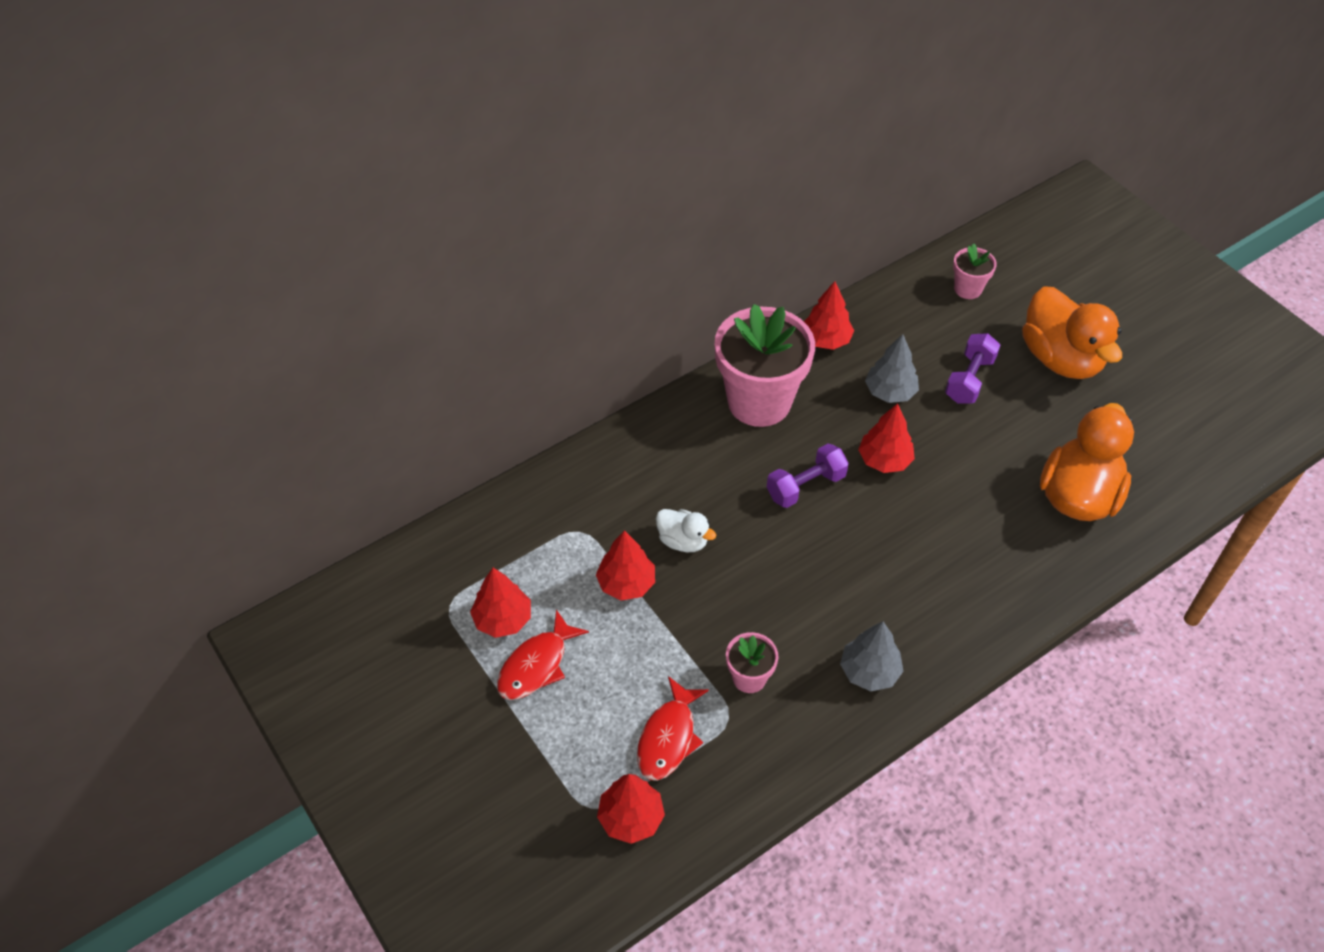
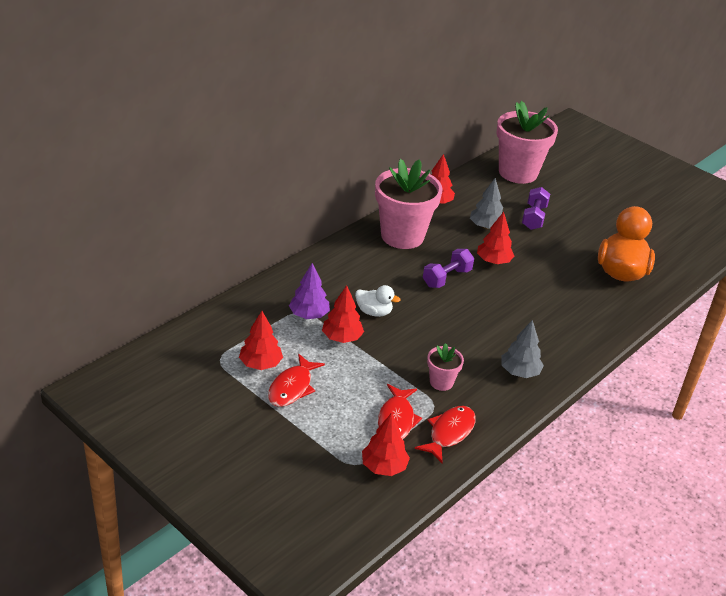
camera: 15 degrees left, 15 degrees down
pink flower pot [953,243,997,299] -> pink flower pot [496,101,558,184], size x2.16
orange duck [1022,286,1122,379] -> none
none -> purple tree [289,263,330,319]
none -> red fish [415,406,476,463]

